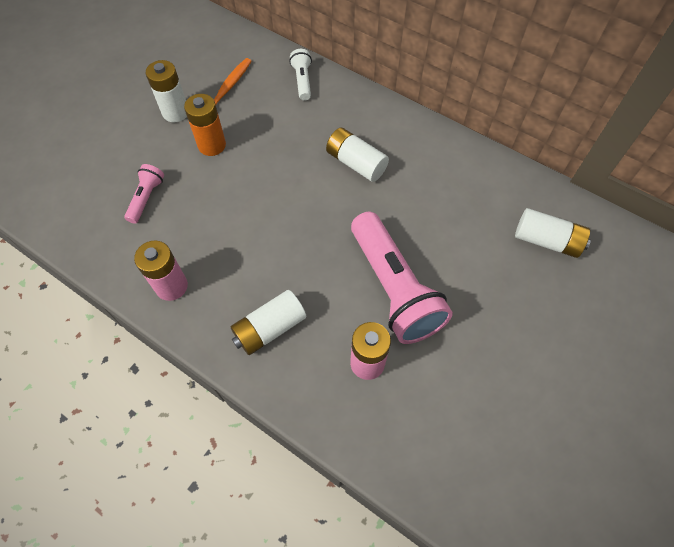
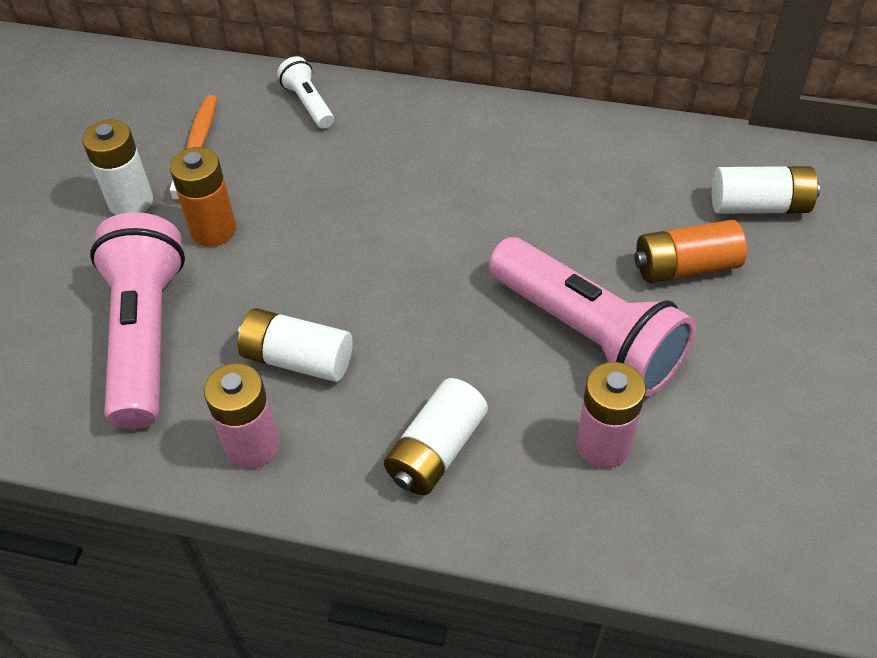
camera: 20 degrees left, 10 degrees down
pink flashlight [124,164,164,224] -> pink flashlight [90,212,185,429], size x2.14
white battery [326,128,389,182] -> white battery moved to [238,308,353,382]
none -> orange battery [634,220,747,283]

